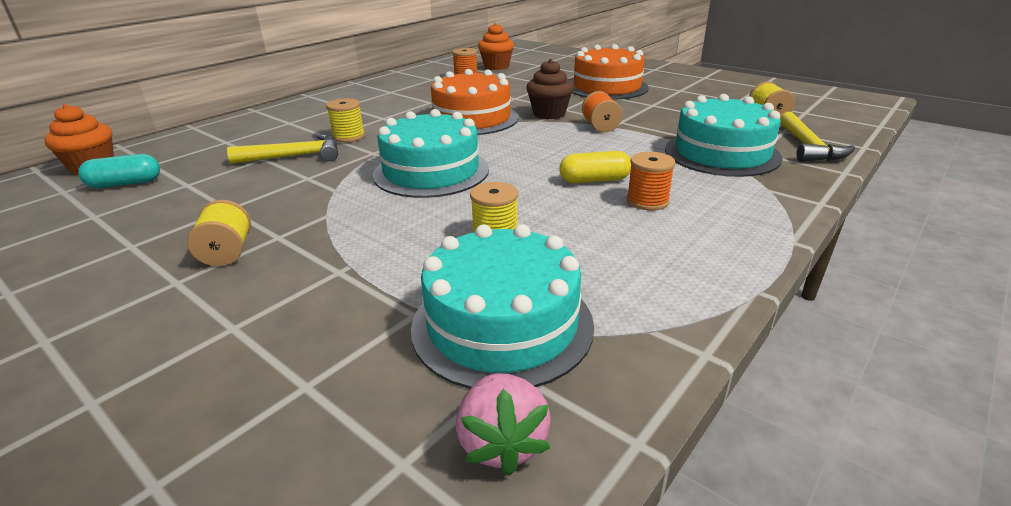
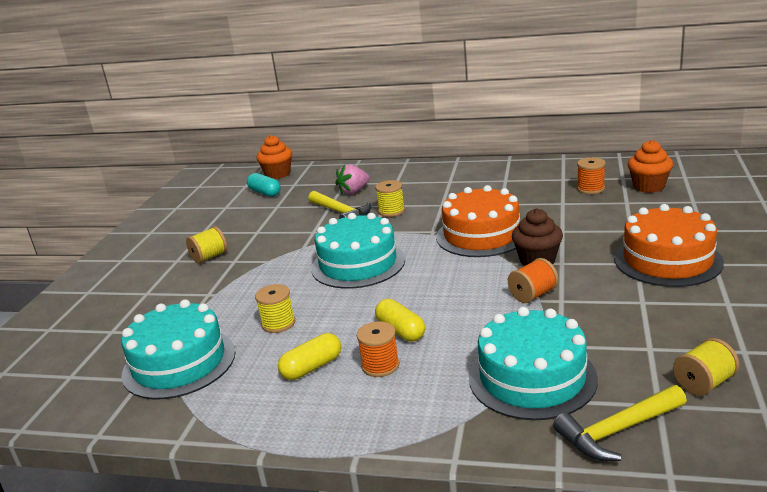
camera: 65 degrees right, 5 degrees down
pink strawberry [456,373,551,476] -> pink strawberry moved to [335,164,370,195]
none -> yellow capsule [278,333,341,380]

